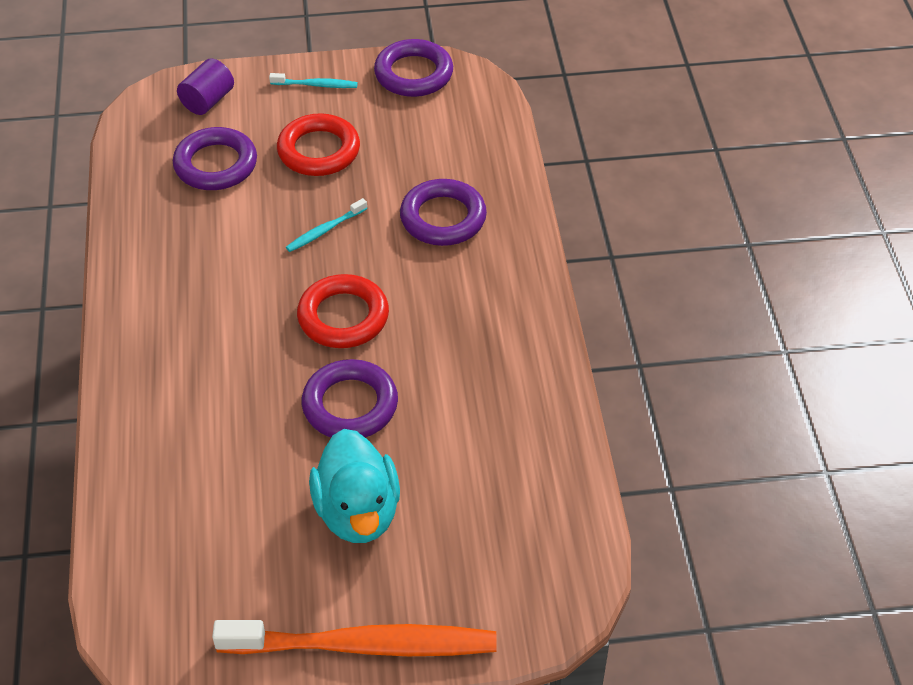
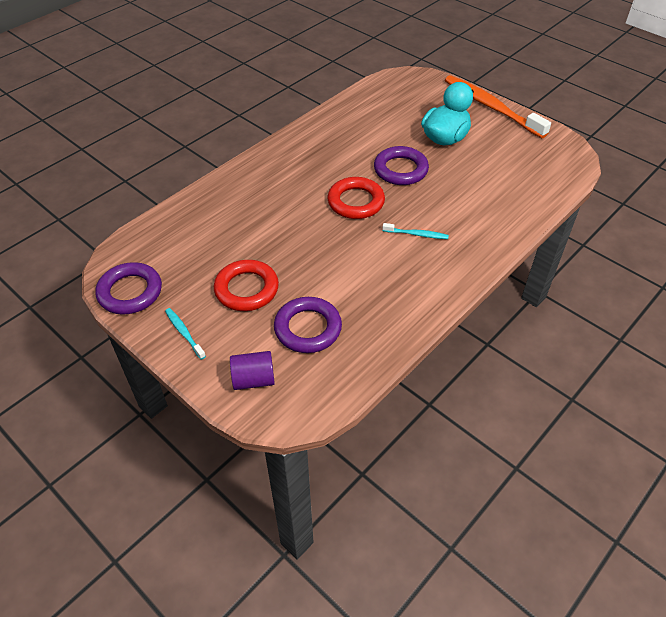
camera: 130 degrees left, 0 degrees up
turquoise toothbrush [286,198,367,252] -> turquoise toothbrush moved to [382,223,449,239]
purple ring [400,179,487,246] -> none

